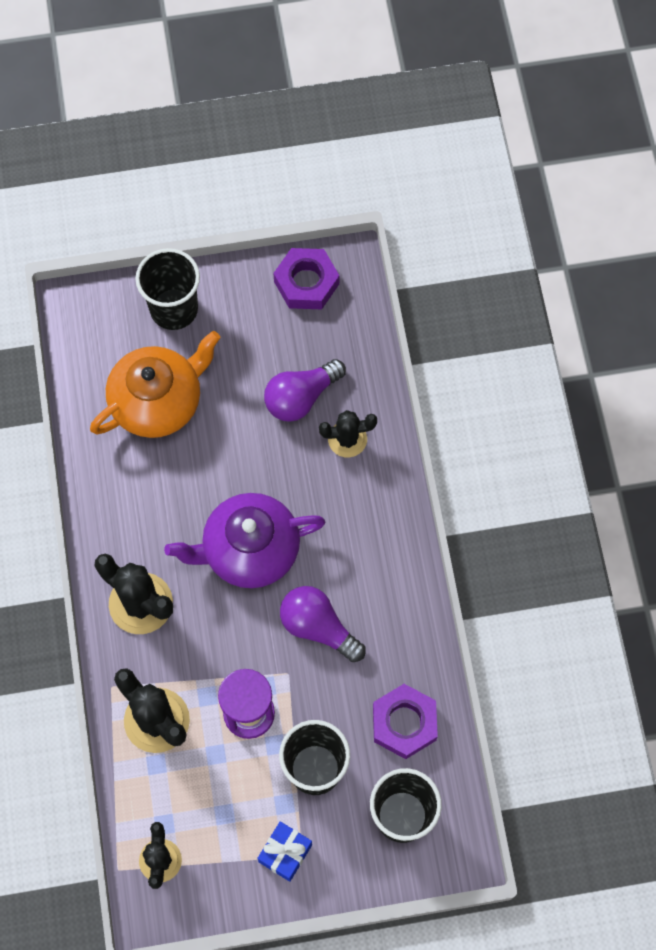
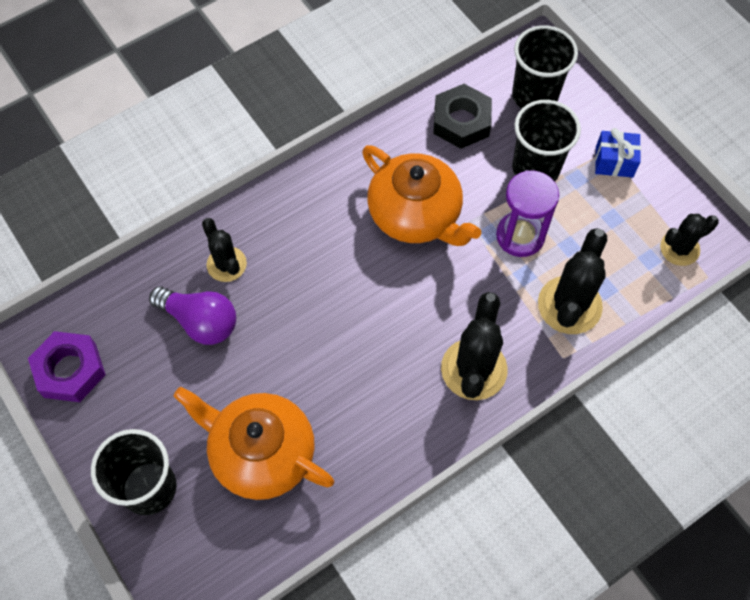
camera: 115 degrees left, 5 degrees down
purple teapot [164,493,325,588] -> none
purple light bulb [280,586,366,662] -> orange teapot [362,145,481,246]
purple nut [373,684,438,759] -> black nut [433,84,492,149]

